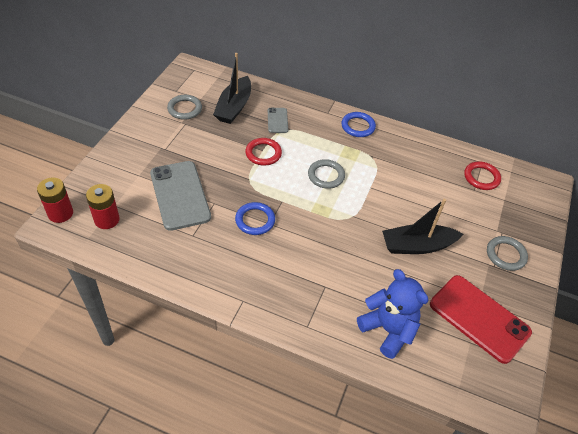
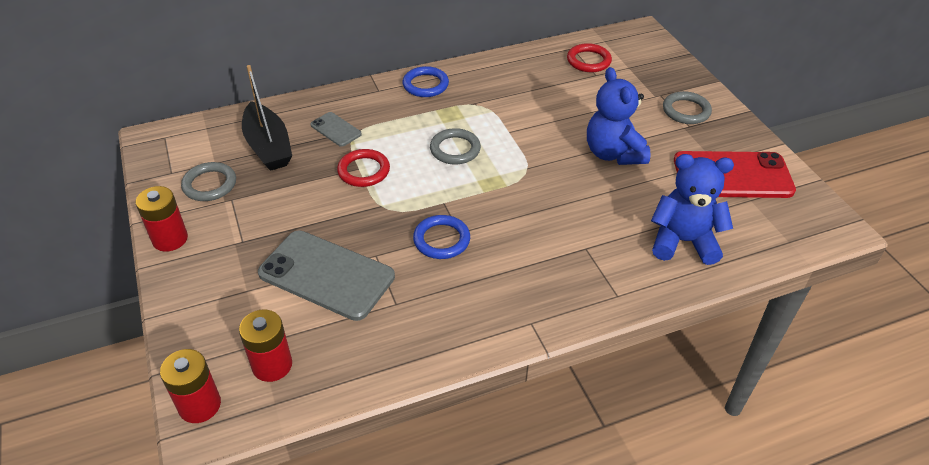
camera: 40 degrees left, 5 degrees down
black boat [382,199,463,254] -> blue teddy bear [587,67,650,165]
none -> red battery [136,186,188,252]

